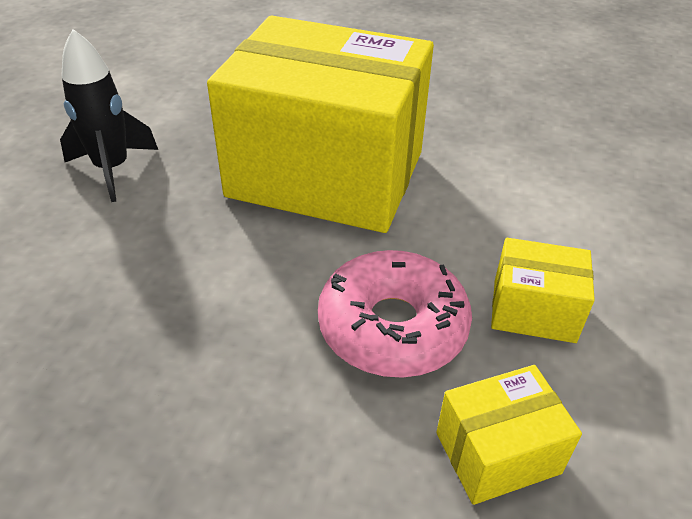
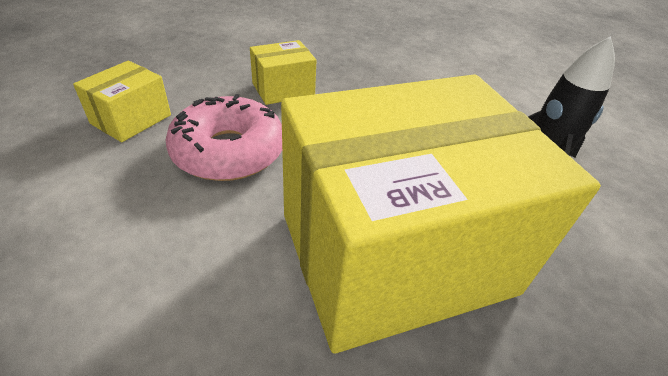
camera: 140 degrees right, 0 degrees up
yellow box [491,238,595,343] -> yellow box moved to [250,40,316,105]

